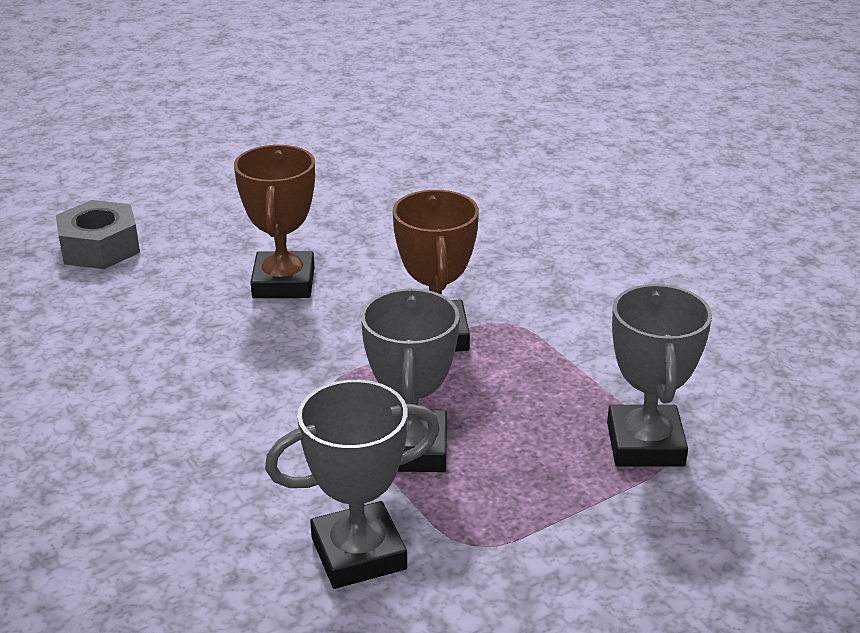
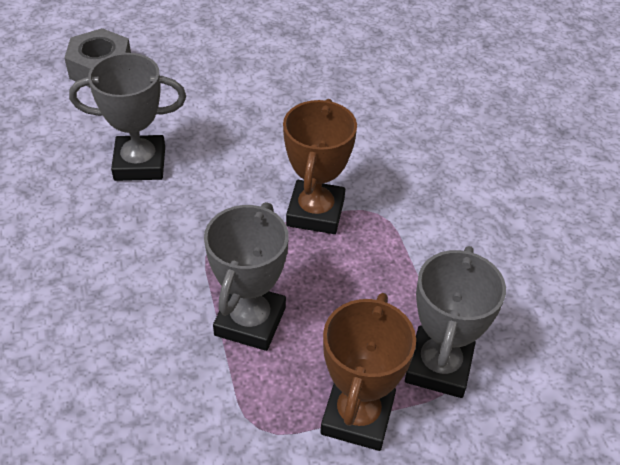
camera: 15 degrees right, 15 degrees up
brown trophy [234,145,315,298] -> brown trophy moved to [320,293,416,451]
grey trophy [265,380,440,589] -> grey trophy moved to [69,53,186,181]

